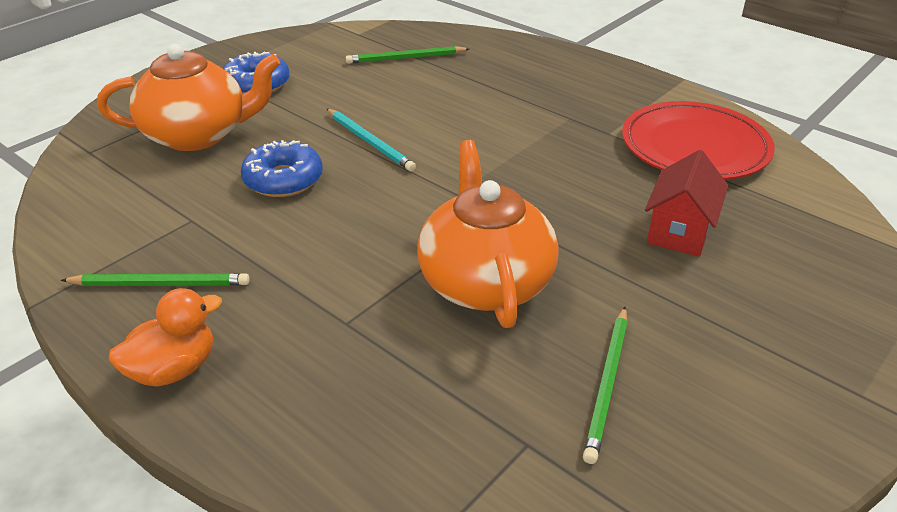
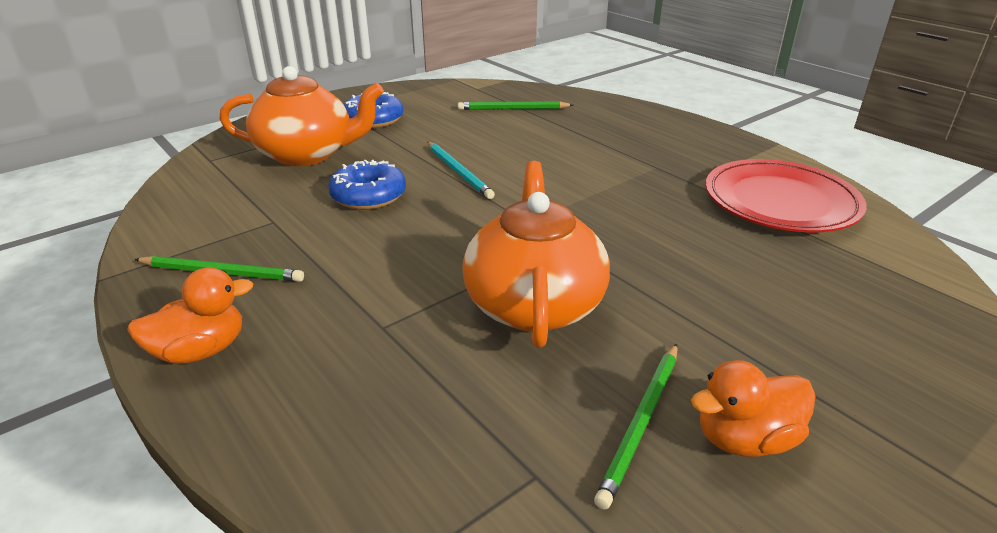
camera: 10 degrees right, 5 degrees down
red house [645,150,728,257] -> none
none -> orange duck [691,360,816,457]

